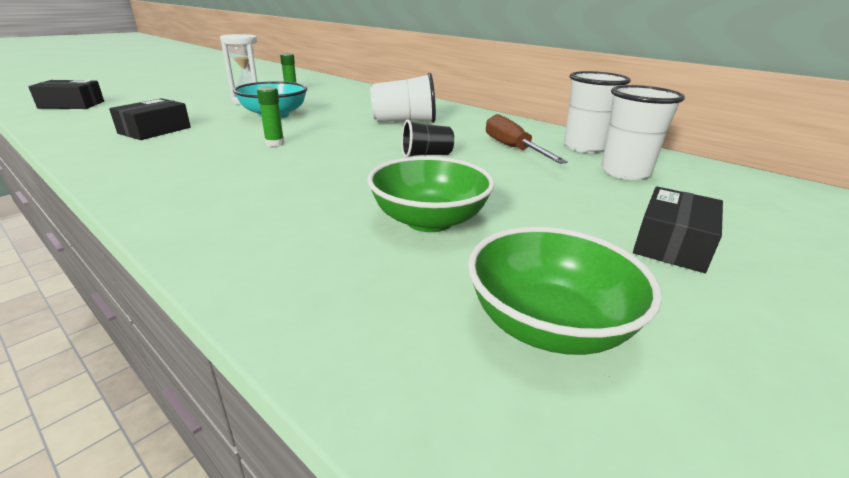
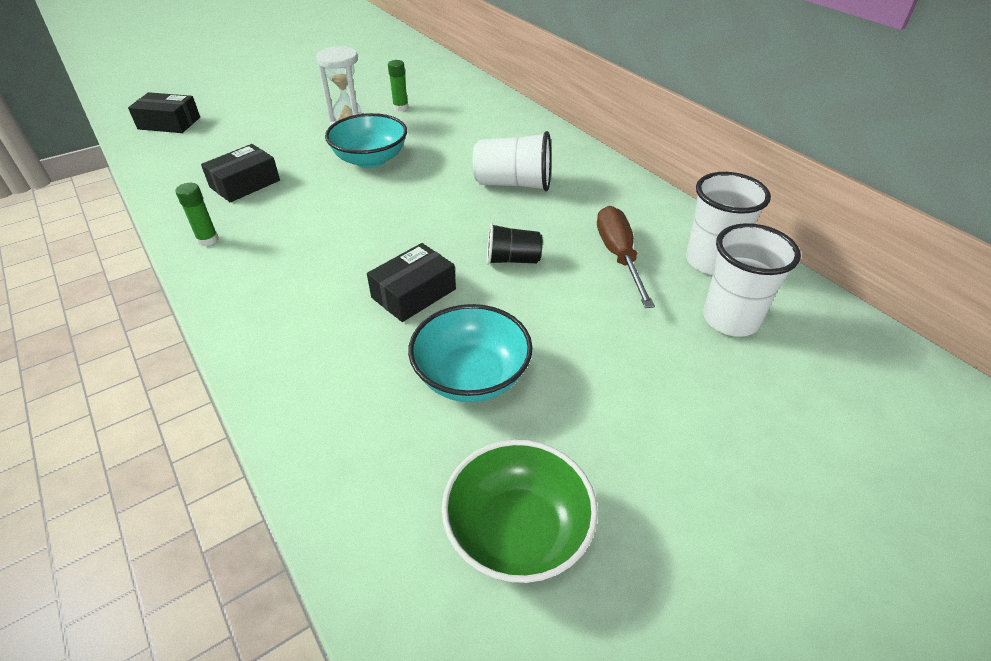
camera: 15 degrees right, 15 degrees up
green glue stick [257,87,284,147] -> green glue stick moved to [175,183,219,246]
green bowl [367,156,495,232] -> turquoise bowl [408,304,533,402]
black box [633,186,723,273] -> black box moved to [367,243,456,322]

